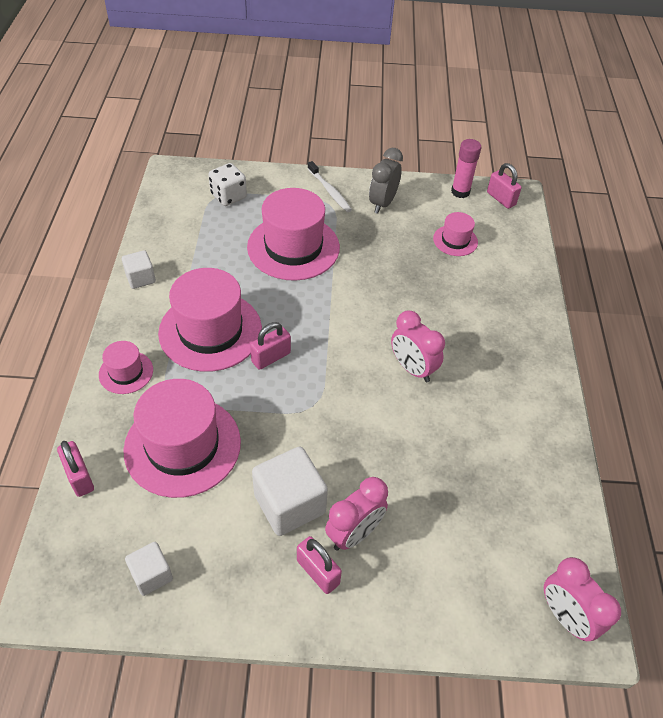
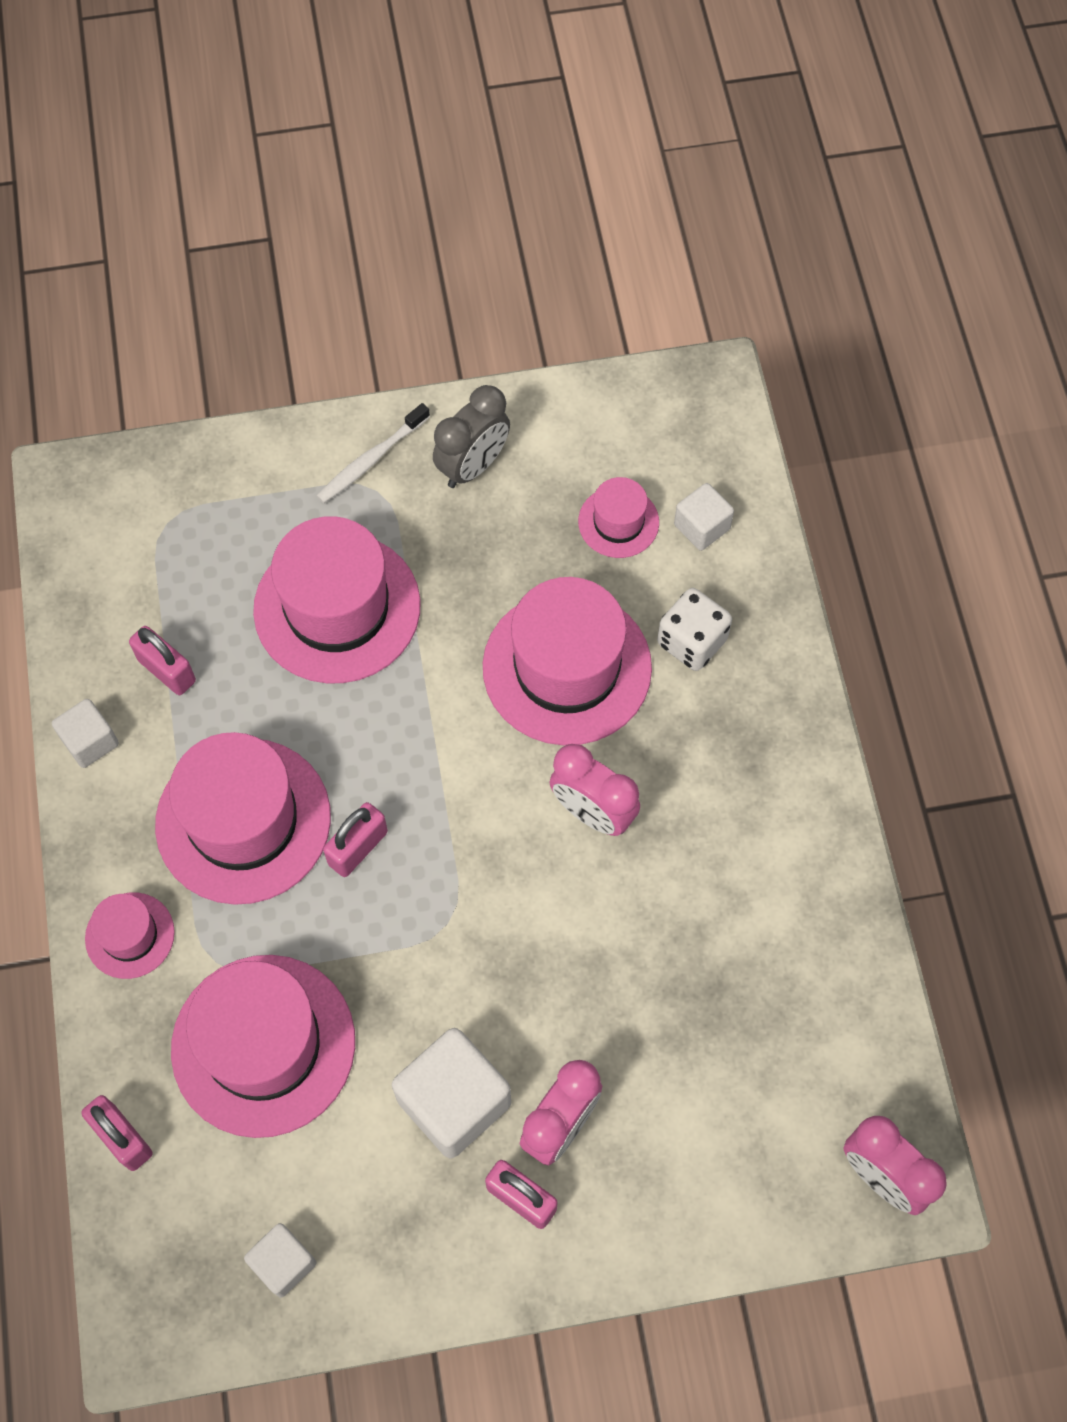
camera: 10 degrees left, 15 degrees up
white dice [208,163,247,206] -> white dice moved to [657,588,732,671]
white toothbrush [308,161,352,212] -> white toothbrush turned 90 degrees clockwise [317,403,430,503]
grey clock [369,148,403,214] -> grey clock turned 150 degrees counterclockwise [433,385,510,488]
pink glue stick [451,139,482,198] -> none
pink padlock [487,163,522,209] -> pink padlock moved to [129,626,196,695]
none -> pink hat [483,577,652,745]
none -> white cube [674,483,734,551]

